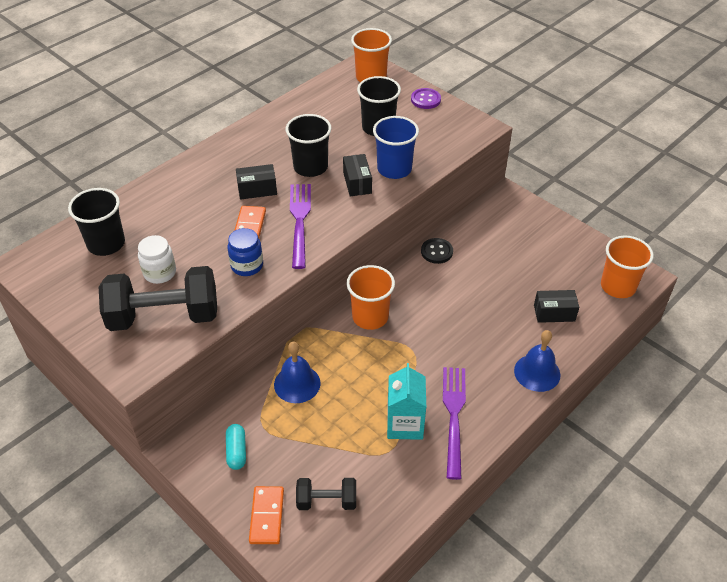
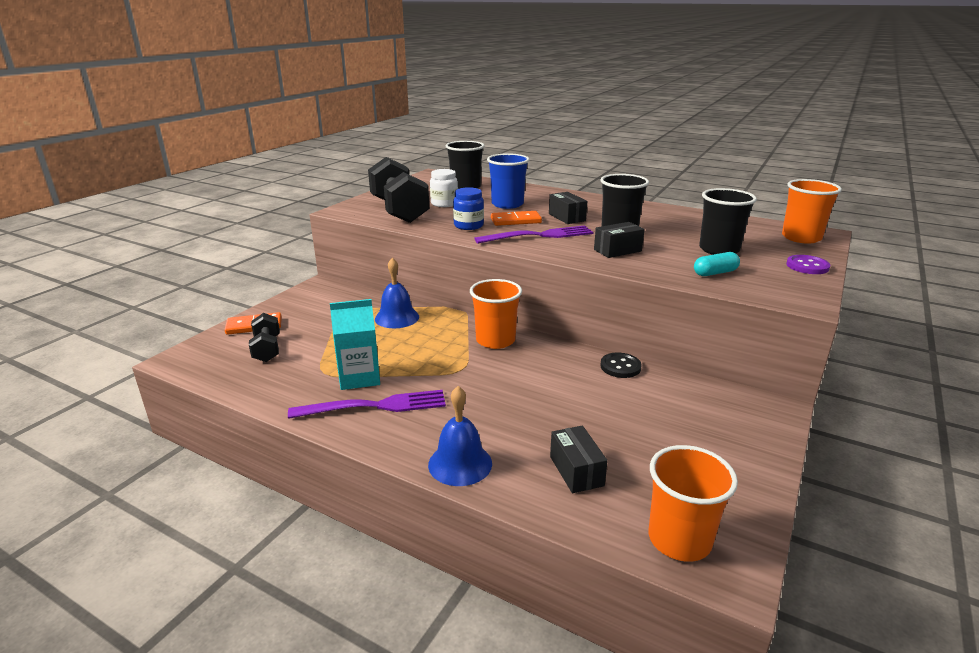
camera: 75 degrees right, 20 degrees down
turquoise capsule [226,424,246,470] -> turquoise capsule moved to [694,252,740,276]
blue cup [373,116,419,179] -> blue cup moved to [487,153,529,209]

